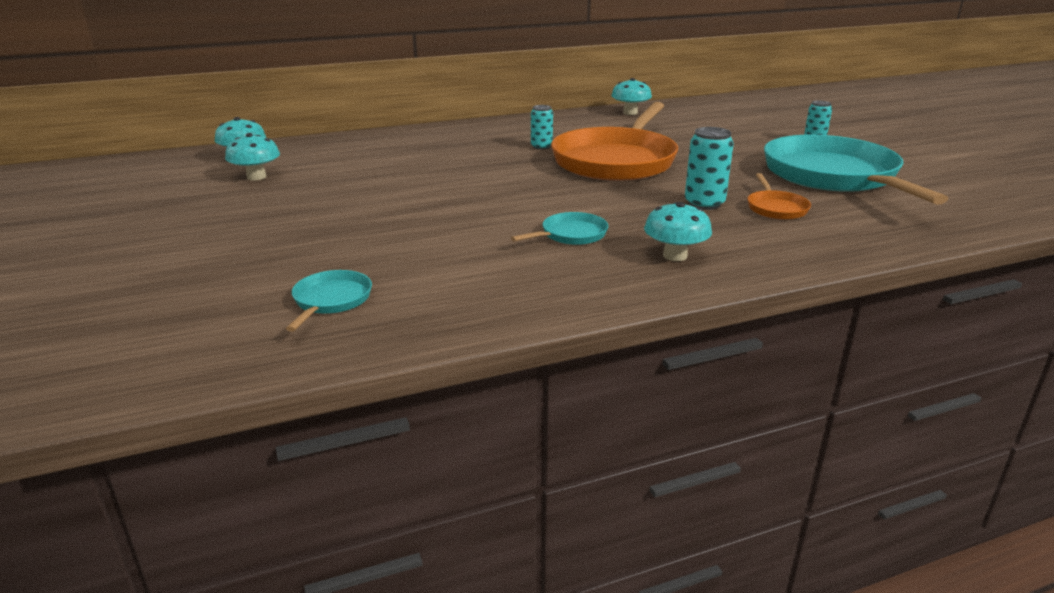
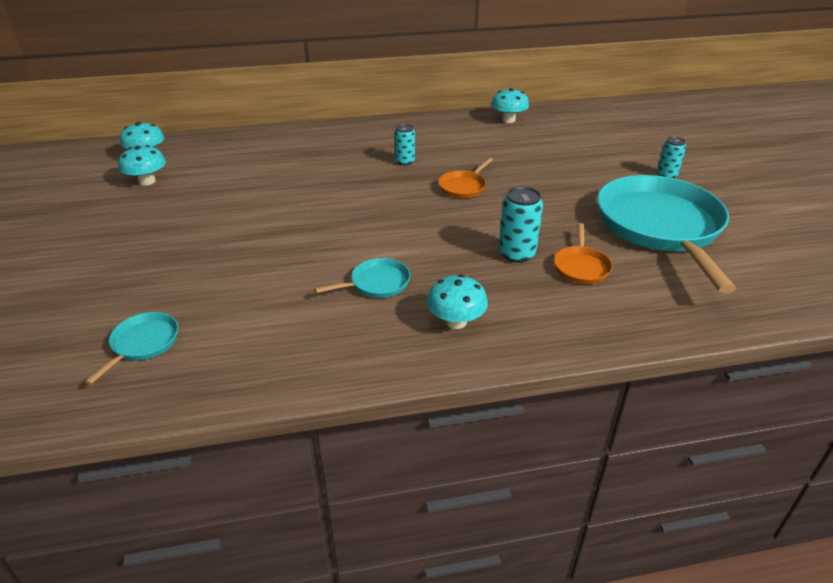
camera: 10 degrees right, 10 degrees up
orange pan [551,102,678,181] -> orange pan [438,158,493,198], size x0.42

